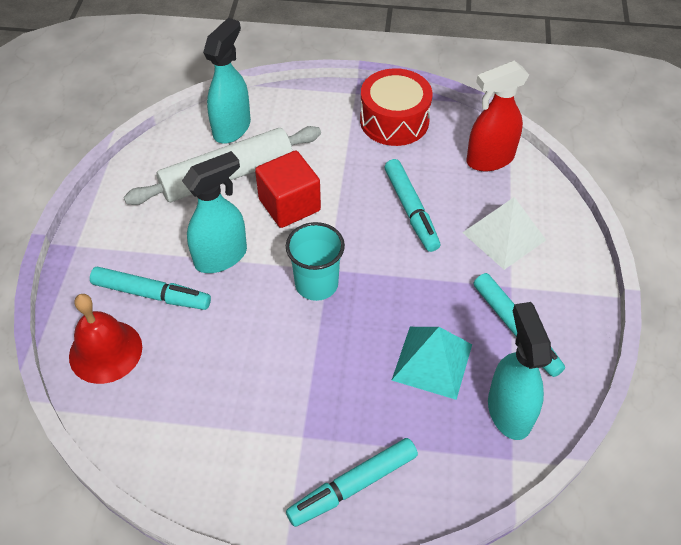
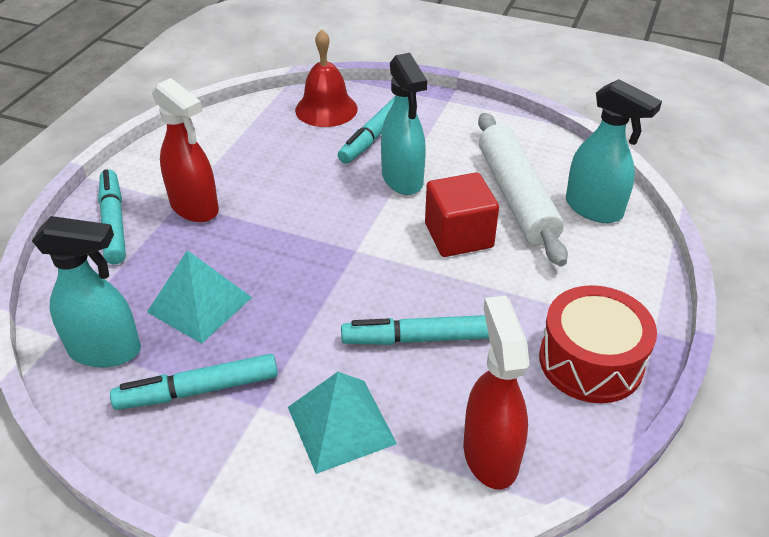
camera: 105 degrees right, 10 degrees down
turquoise cup [286,222,345,301] -> none
white pyramid [462,197,546,270] -> turquoise pyramid [288,372,397,474]
none -> red spray bottle [152,78,219,222]

